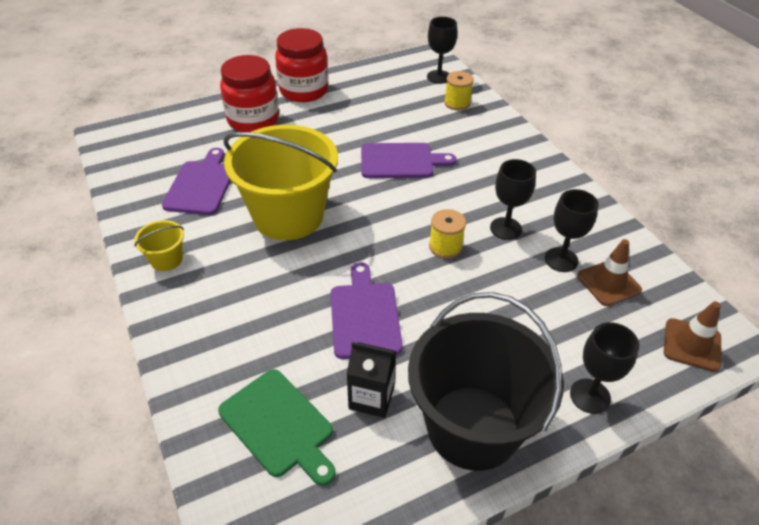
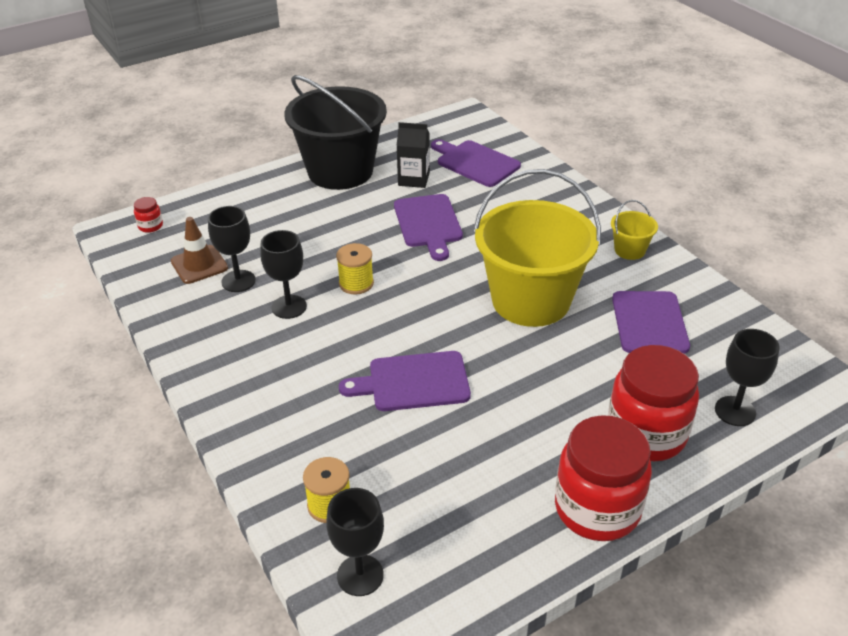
camera: 175 degrees right, 5 degrees down
green cutting board [218,369,336,486] -> purple cutting board [431,139,521,187]
black goblet [570,322,639,414] -> black goblet moved to [715,329,780,426]
brown traffic cone [664,301,721,372] -> red jar [134,197,163,233]

